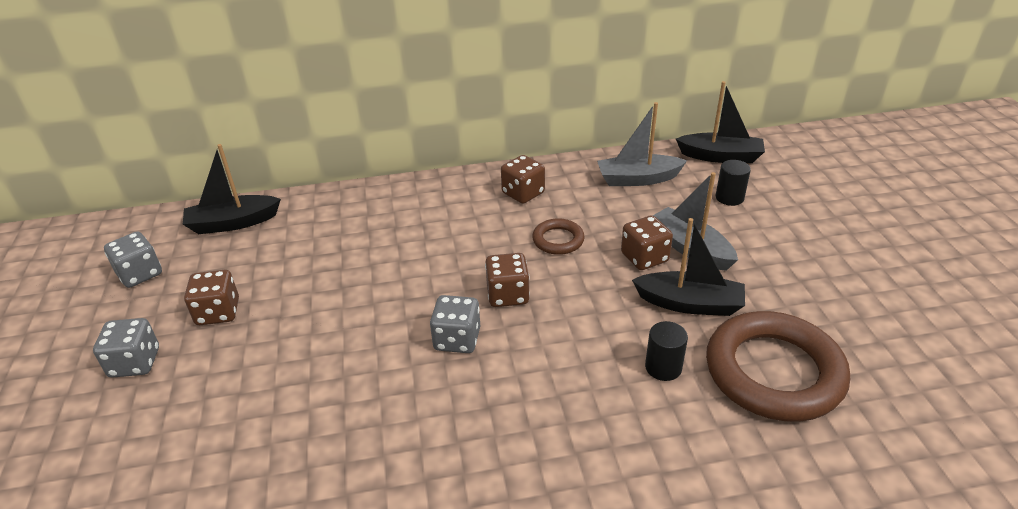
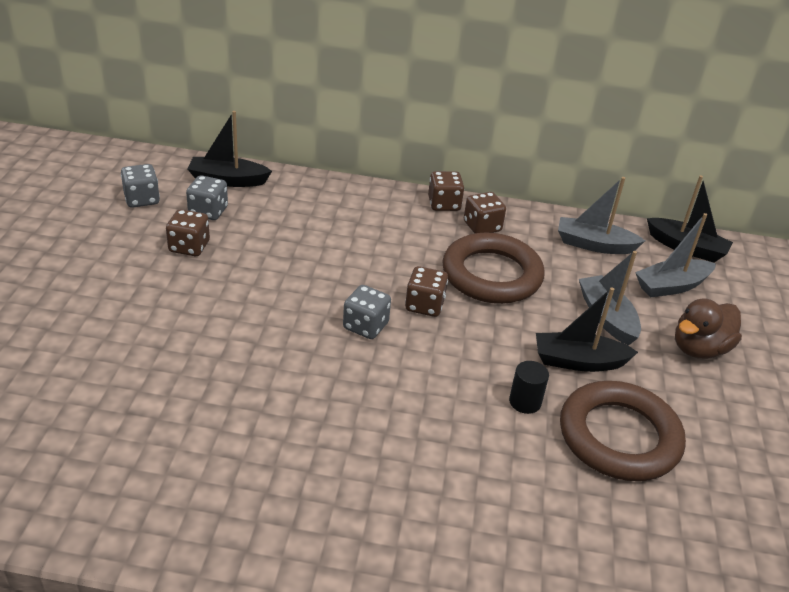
camera: 15 degrees right, 0 degrees up
grey dice [93,318,159,378] -> grey dice moved to [186,175,228,220]
brown ring [532,218,585,255] -> brown ring [442,232,545,304], size x2.12
brown dice [621,215,673,270] -> brown dice moved to [428,171,464,211]
black boat [632,218,745,316] -> black boat turned 150 degrees clockwise [536,287,638,372]
black cylinder [716,160,751,206] -> grey boat [635,213,716,298]
none -> brown duck [675,298,742,359]

